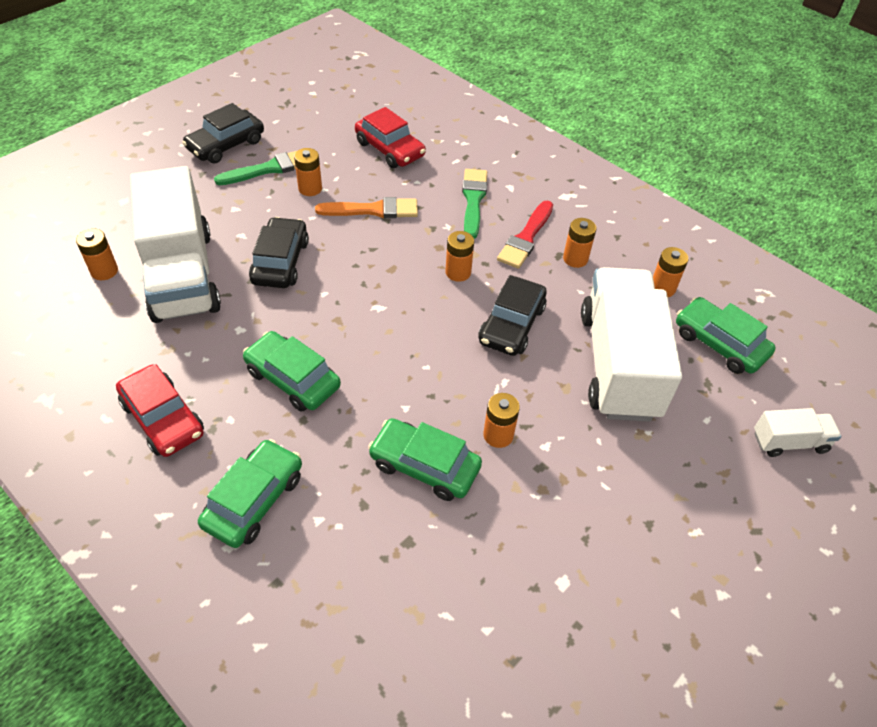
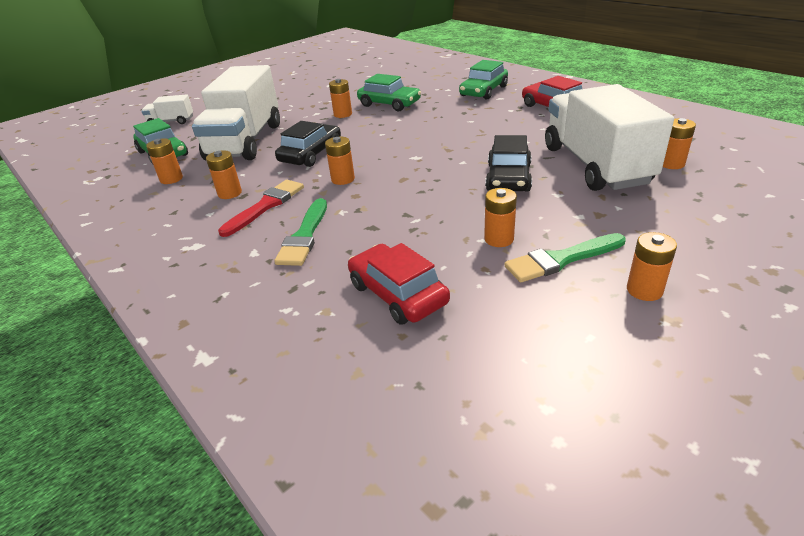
camera: 170 degrees left, 15 degrees down
black car [182,103,264,164] -> orange battery [627,232,677,301]
green car [243,331,341,412] -> none
orange brush [315,197,418,218] -> none

